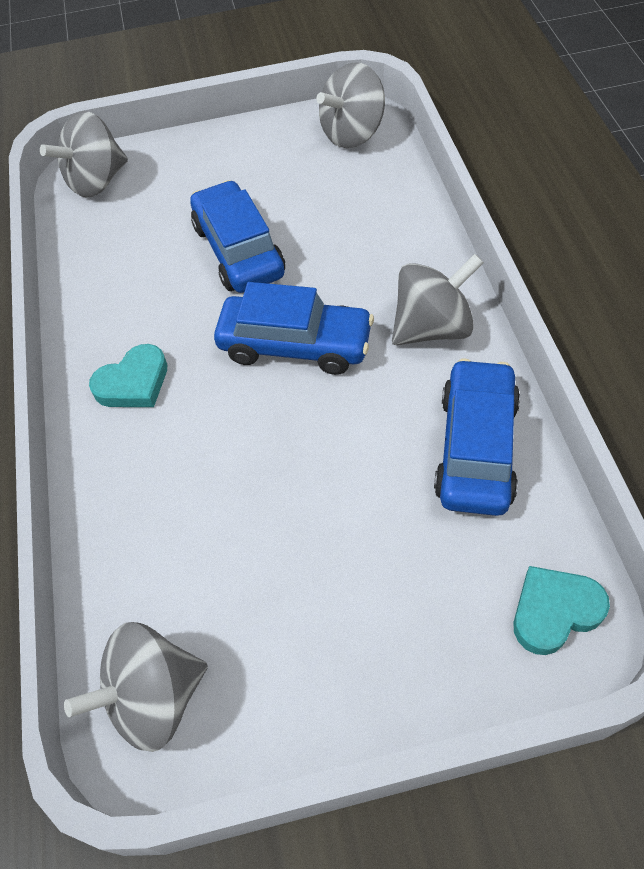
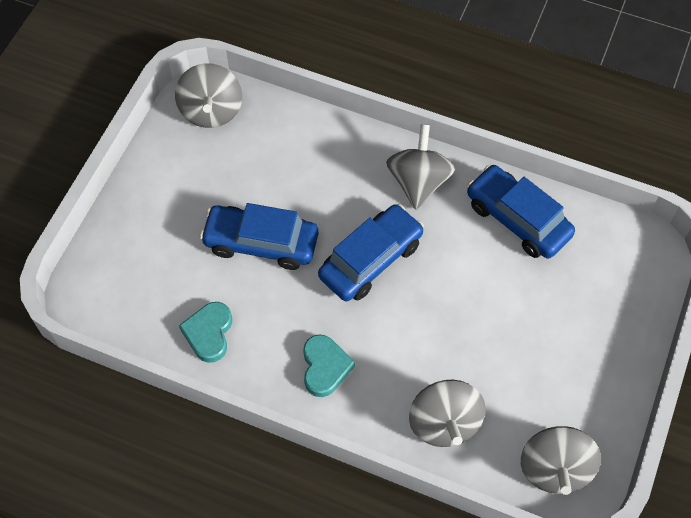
camera: 60 degrees left, 5 degrees up
grey spinning top [40,111,128,198] -> grey spinning top moved to [409,380,486,447]
turquoise heart [514,566,610,655] -> turquoise heart moved to [179,302,232,363]

